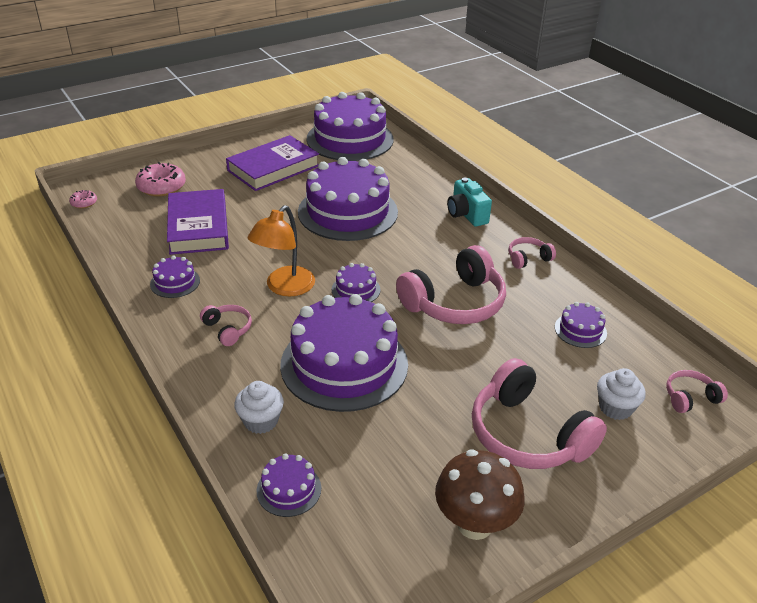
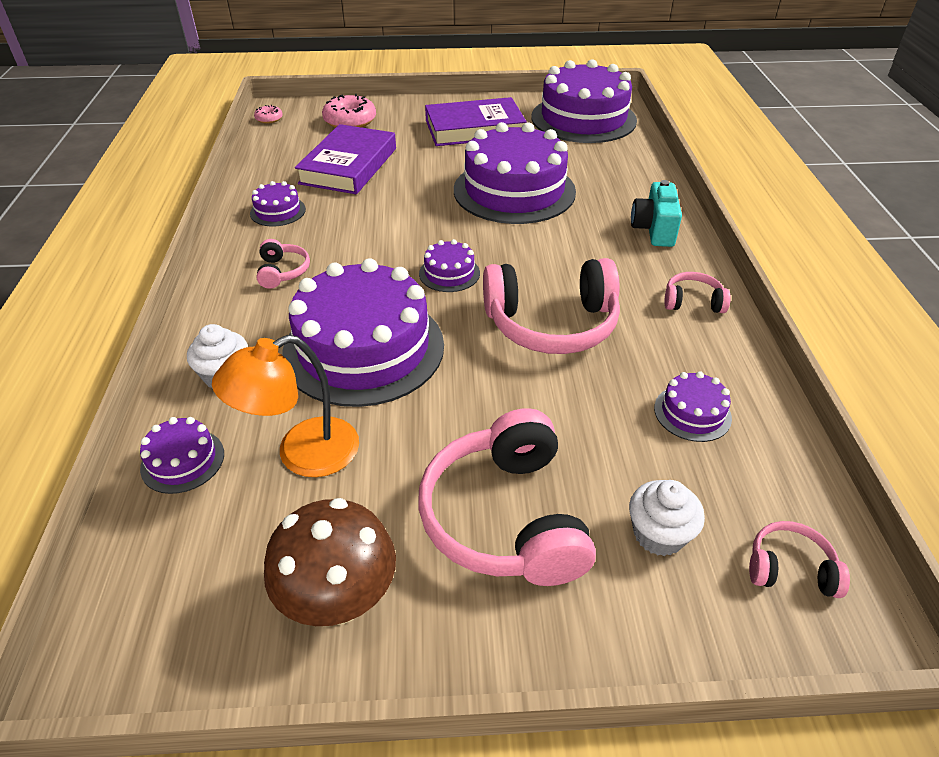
camera: 30 degrees right, 5 degrees up
orange lamp [248,205,315,296] -> orange lamp moved to [212,335,359,477]

